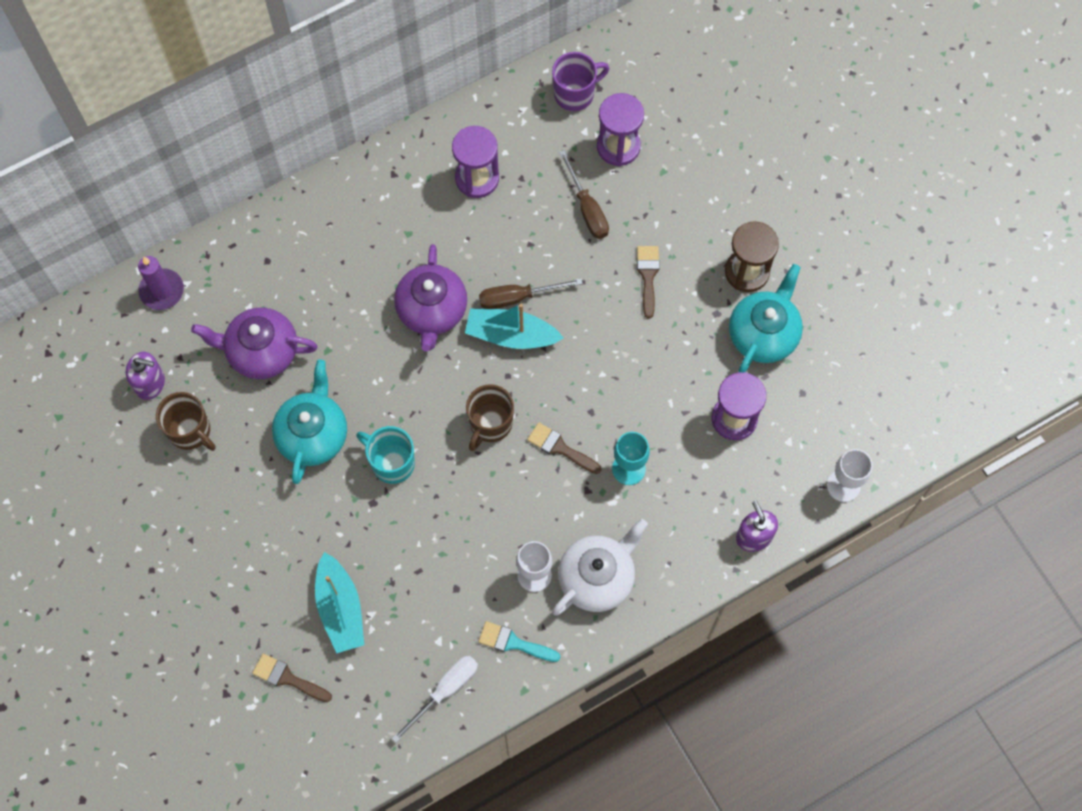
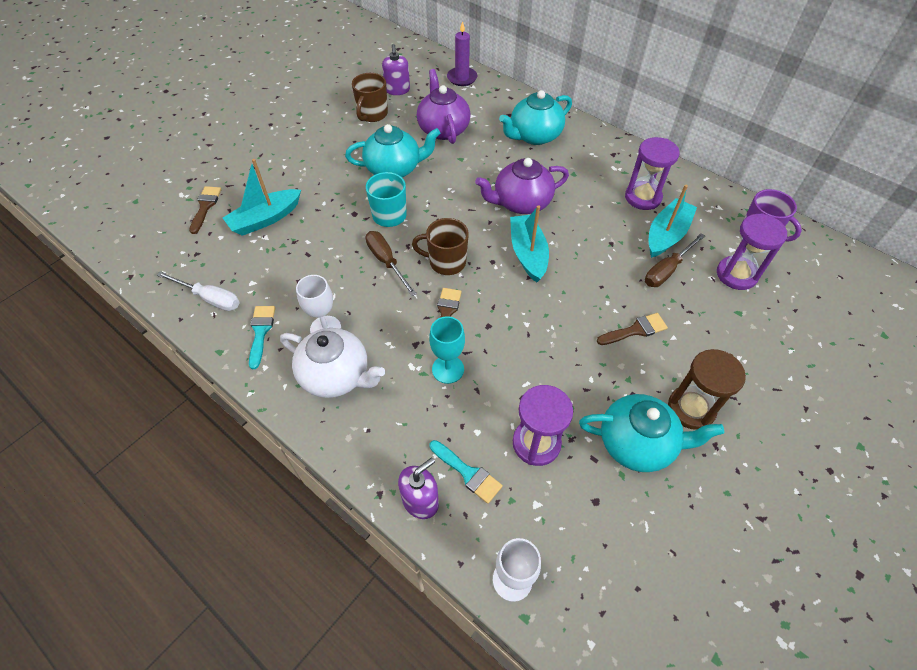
camera: 70 degrees right, 15 degrees down
brown screwdriver [479,278,583,309] -> brown screwdriver moved to [365,231,417,296]
none -> turquoise brush [429,440,503,504]
none -> turquoise teapot [499,90,572,145]
none -> turquoise boat [649,185,697,258]

